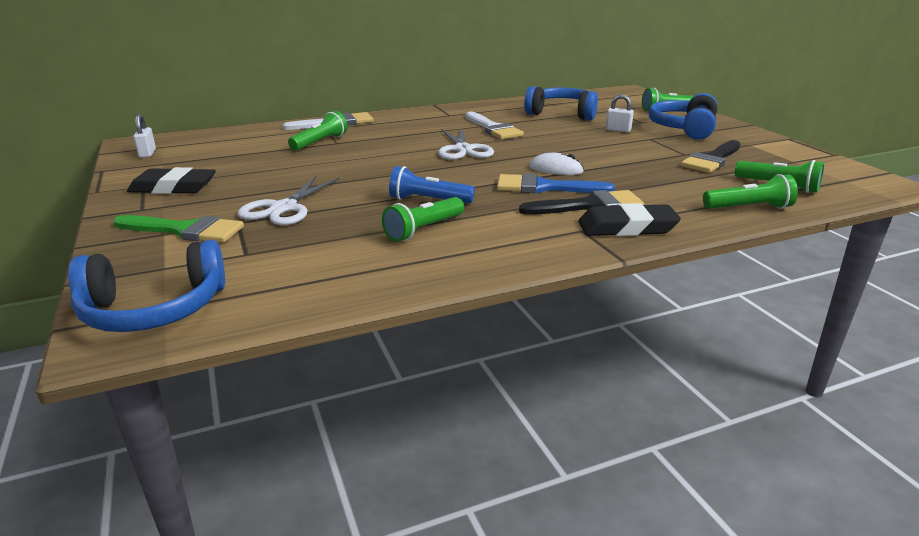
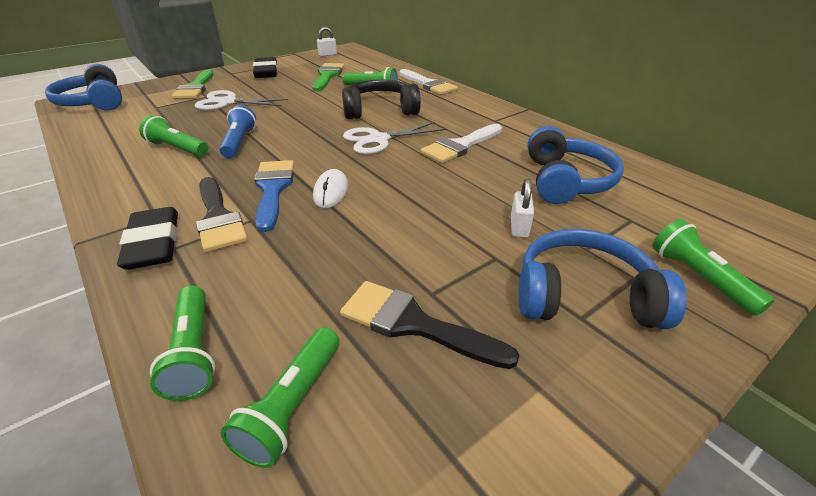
camera: 75 degrees right, 10 degrees up
none -> green brush [312,63,344,91]
none -> black headphones [342,80,421,119]

